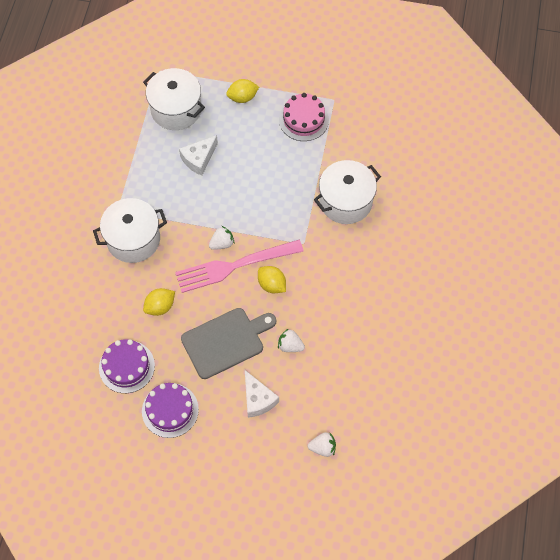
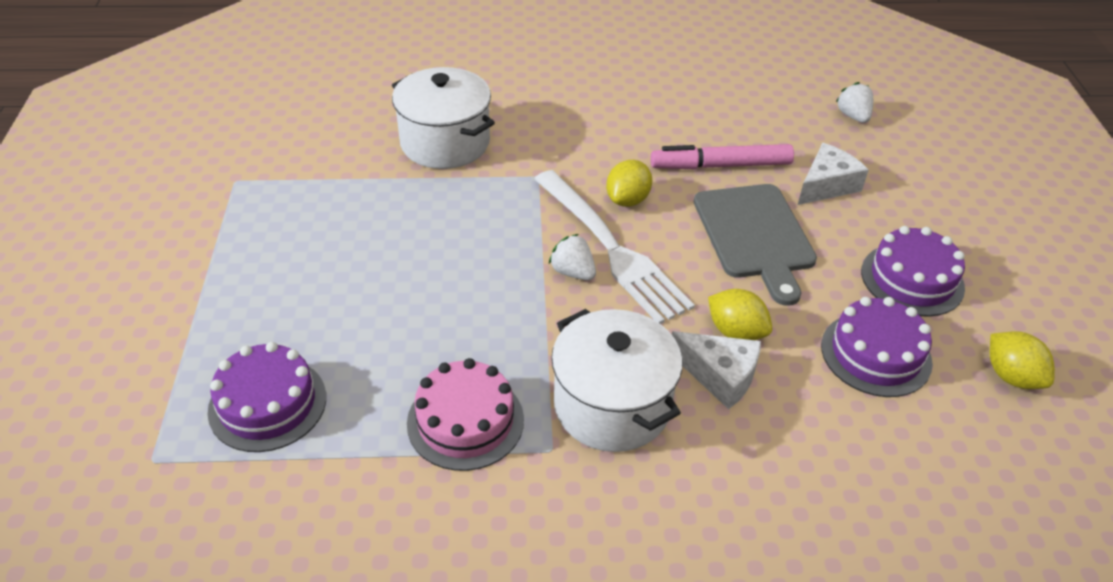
camera: 105 degrees left, 20 degrees down
white pot [143,68,205,130] -> purple cake [207,342,326,452]
pink fork [175,240,304,293] -> white fork [534,170,695,324]
white cheese [179,135,218,176] -> white cheese moved to [672,331,761,409]
grey cutting board [181,308,276,379] -> grey cutting board turned 150 degrees counterclockwise [694,184,817,306]
yellow lemon [226,79,259,103] -> yellow lemon moved to [990,331,1055,389]
white strawberry [278,328,305,352] -> pink marker [650,144,794,169]
pink cake [279,93,329,141] -> pink cake moved to [407,358,524,471]

